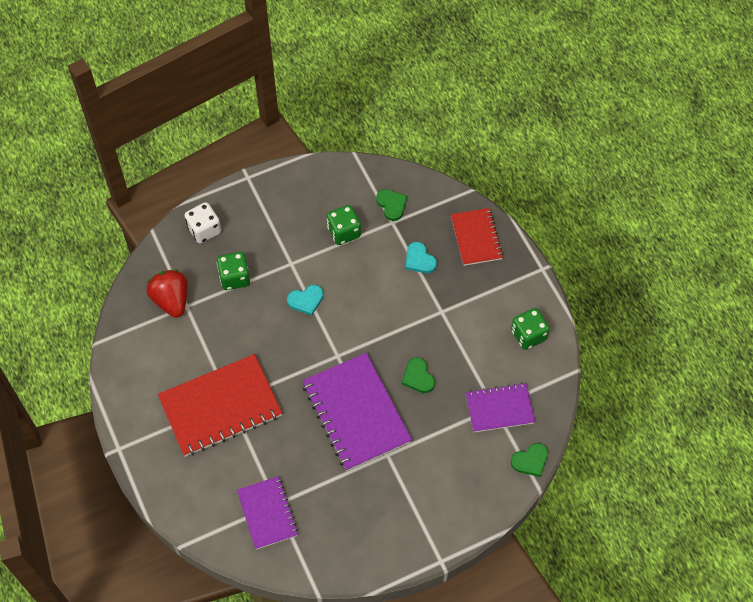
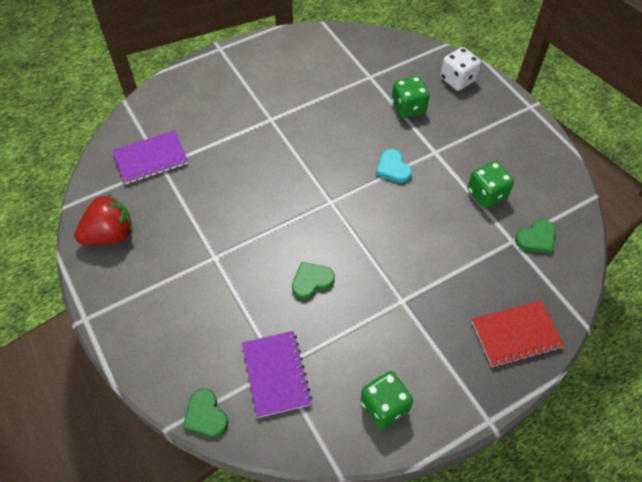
camera: 85 degrees right, 5 degrees down
red strawberry [146,269,188,318] -> red strawberry moved to [74,194,132,245]
red notebook [158,354,282,457] -> none
purple notebook [302,353,412,471] -> none
turquoise heart [405,242,437,273] -> none

